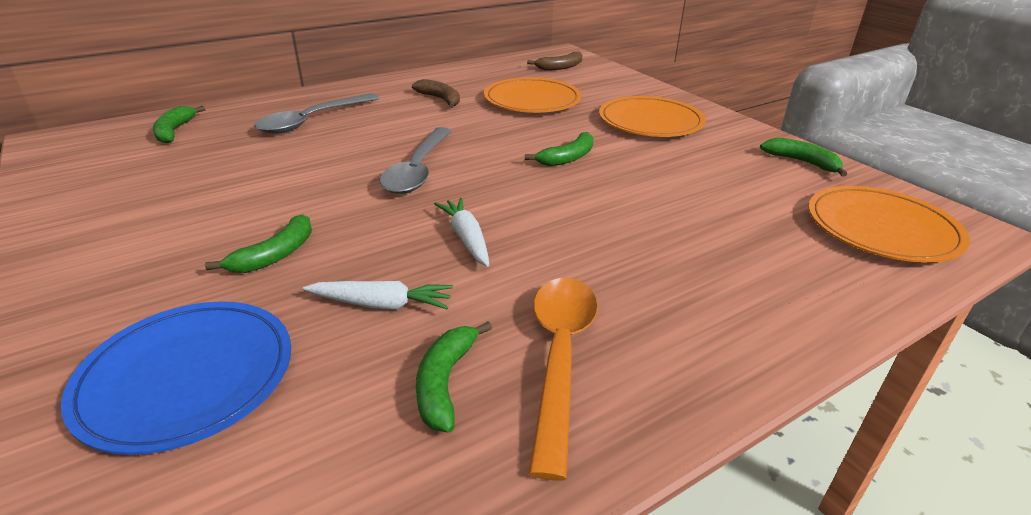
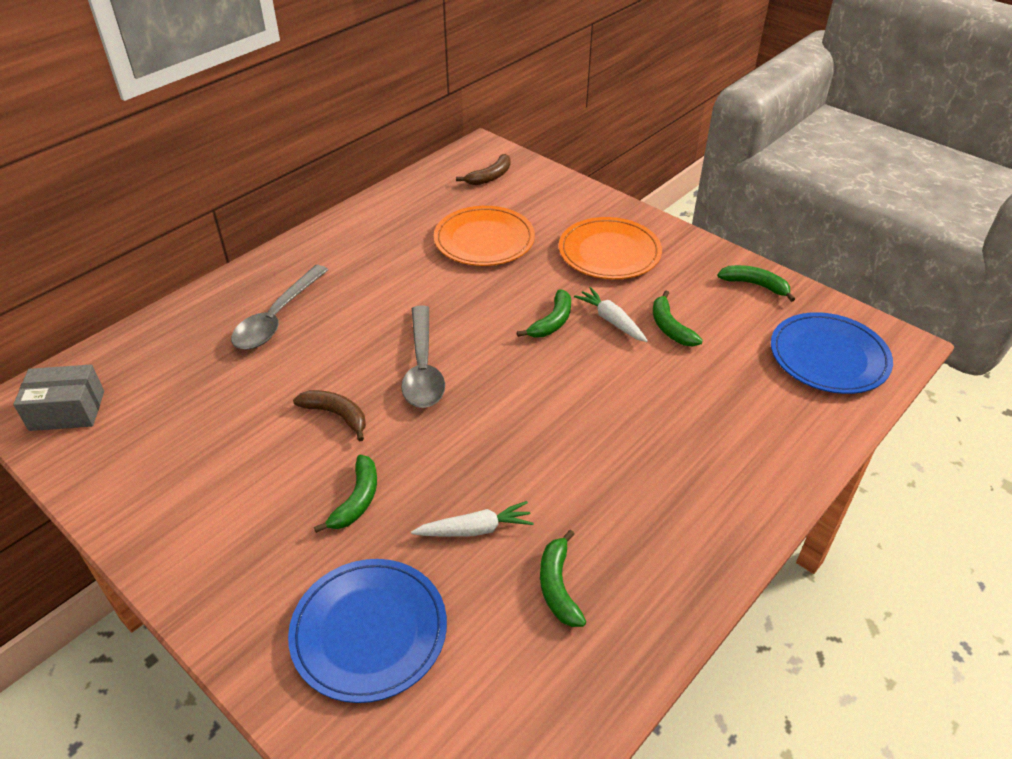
camera: 15 degrees left, 10 degrees up
green banana [153,106,205,144] -> green banana moved to [653,291,703,346]
brown banana [412,79,460,108] -> brown banana moved to [293,390,366,442]
white carrot [434,198,489,267] -> white carrot moved to [574,287,648,342]
orange spoon [528,278,598,480] -> none
orange plate [808,186,970,263] -> blue plate [771,312,893,394]
none -> grey box [13,365,104,431]

